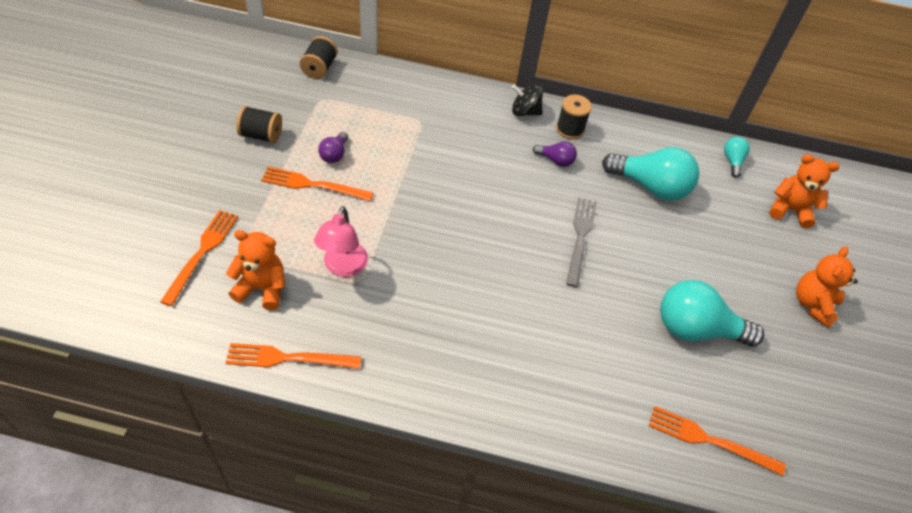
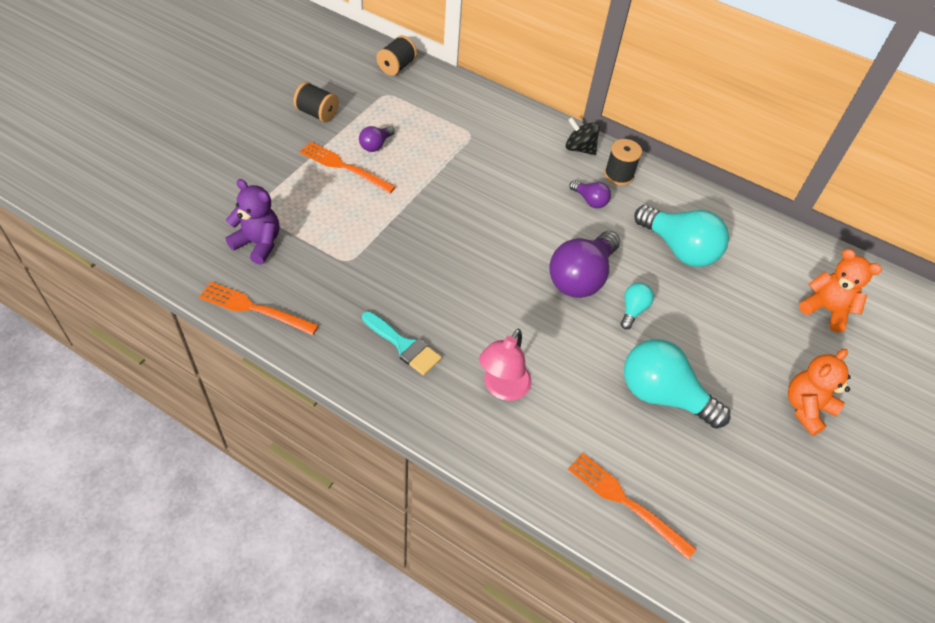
camera: 20 degrees right, 0 degrees up
orange fork [160,210,238,306] -> none
orange teddy bear [226,230,285,310] -> purple teddy bear [226,179,279,265]
pink lamp [314,206,368,277] -> pink lamp moved to [479,329,532,401]
grey fork [566,197,597,287] -> purple light bulb [549,231,620,298]
turquoise light bulb [724,137,750,178] -> turquoise light bulb moved to [621,283,654,330]
none -> turquoise brush [362,311,442,376]

